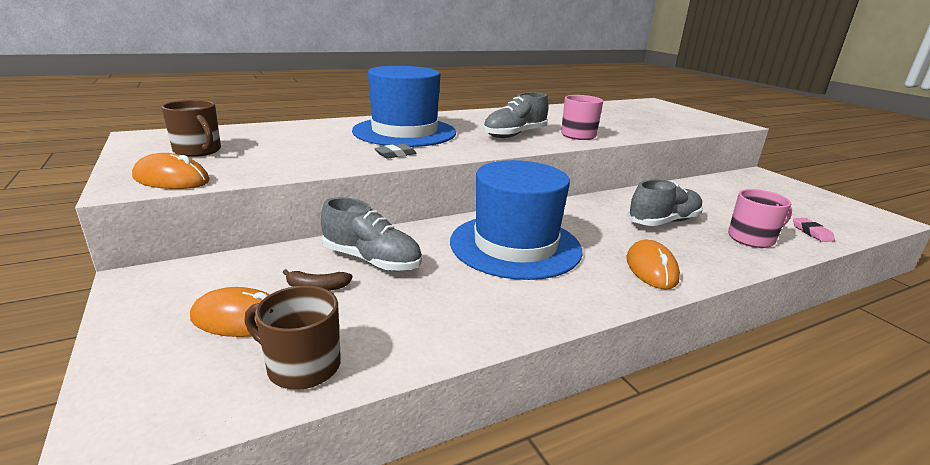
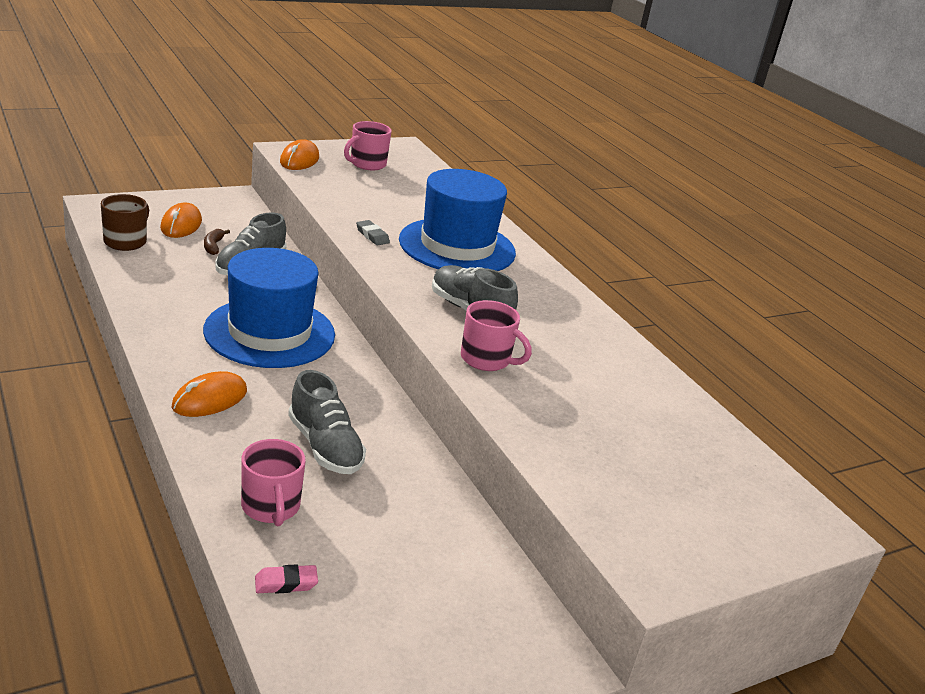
camera: 85 degrees right, 5 degrees up
brown mug [162,100,221,157] -> pink mug [344,121,392,170]
orange mouse [626,239,680,289] -> orange mouse turned 45 degrees counterclockwise [172,371,247,417]

